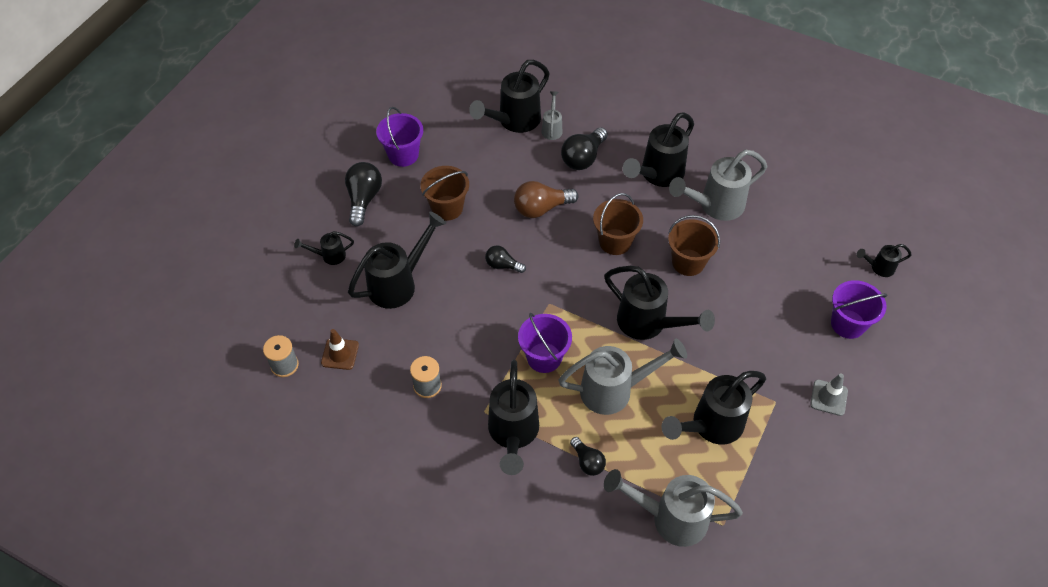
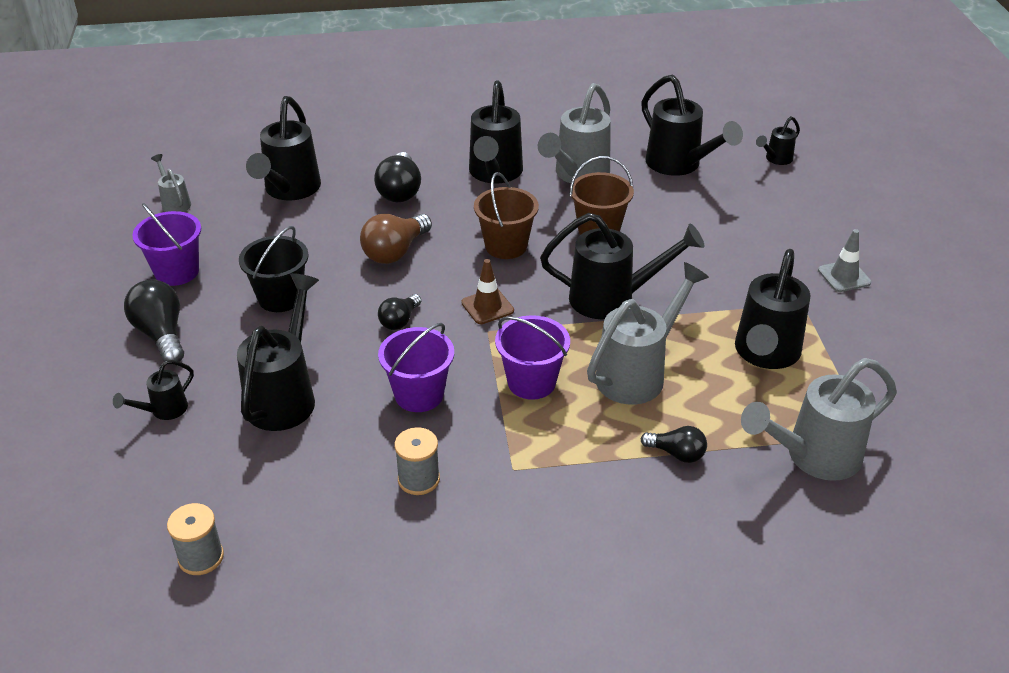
camera: 35 degrees left, 15 degrees down
brown traffic cone [321,329,359,370] -> brown traffic cone moved to [461,259,514,324]
brown bucket [420,166,469,221] -> black bucket [239,226,309,312]
black light bulb [485,245,526,273] -> black light bulb turned 45 degrees counterclockwise [378,294,421,330]
black watering can [488,360,539,475] -> black watering can moved to [641,74,743,176]
grey watering can [542,91,563,140] -> grey watering can moved to [151,154,191,212]
purple bucket [831,280,887,339] -> purple bucket moved to [378,323,454,412]

